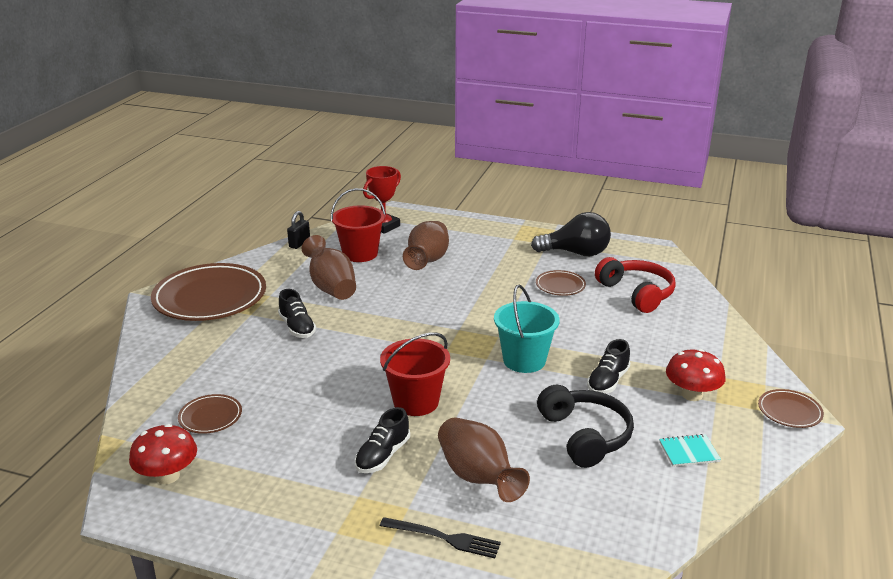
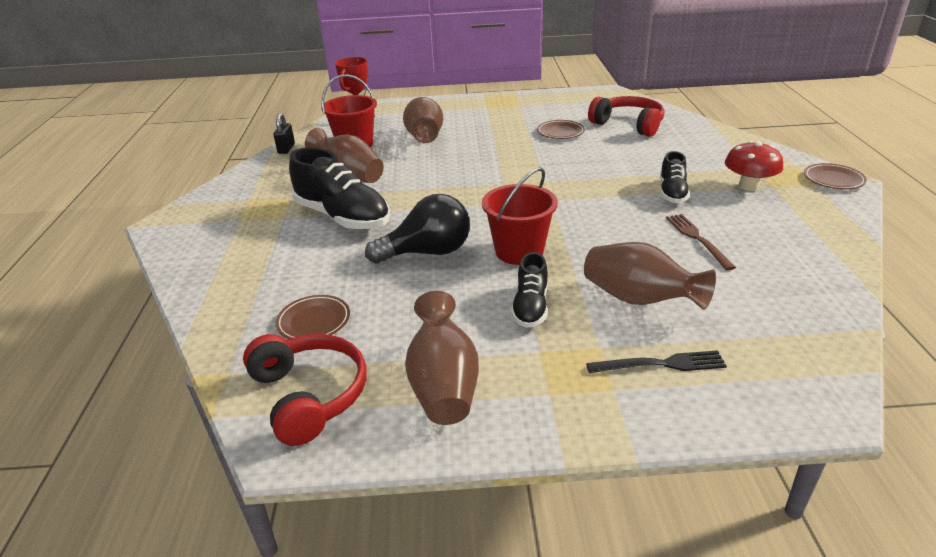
camera: 20 degrees left, 5 degrees up
red mushroom [129,424,197,484] -> red headphones [243,334,367,446]
brown plate [151,263,266,321] -> none
black shoe [278,289,316,338] -> black shoe [289,147,390,230], size x1.82
turquoise bucket [494,284,560,373] -> none
black light bulb [531,212,611,256] -> black light bulb moved to [365,194,470,264]
black headphones [537,385,634,468] -> brown fork [666,214,736,270]
turquoise notebook [659,434,721,467] -> none
none -> brown vase [405,291,479,425]

